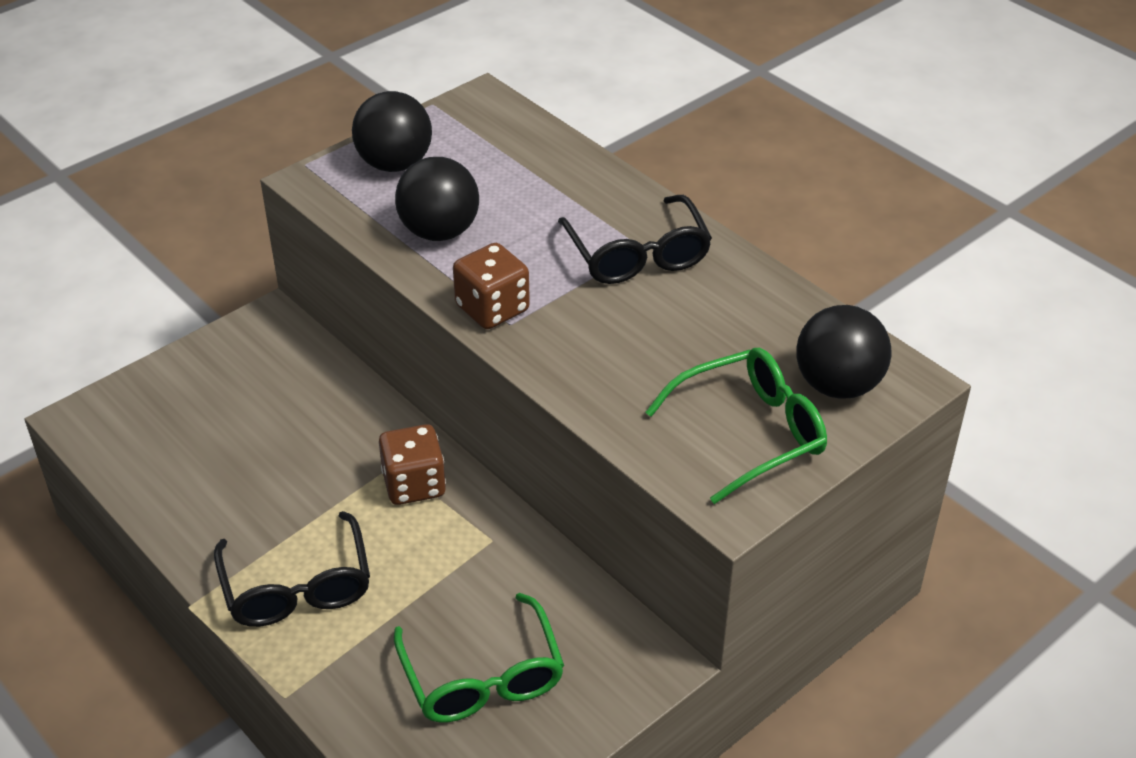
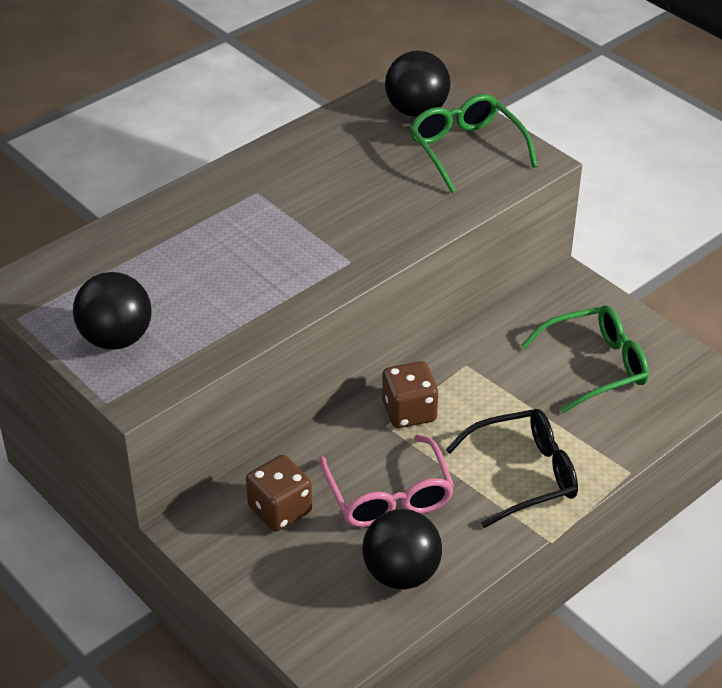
camera: 90 degrees left, 0 degrees up
black ball [395,157,479,241] -> black ball moved to [362,509,442,590]
brown dice [453,243,530,329] -> brown dice moved to [246,455,312,531]
black glasses [558,195,712,284] -> none
none -> pink glasses [319,435,454,527]

